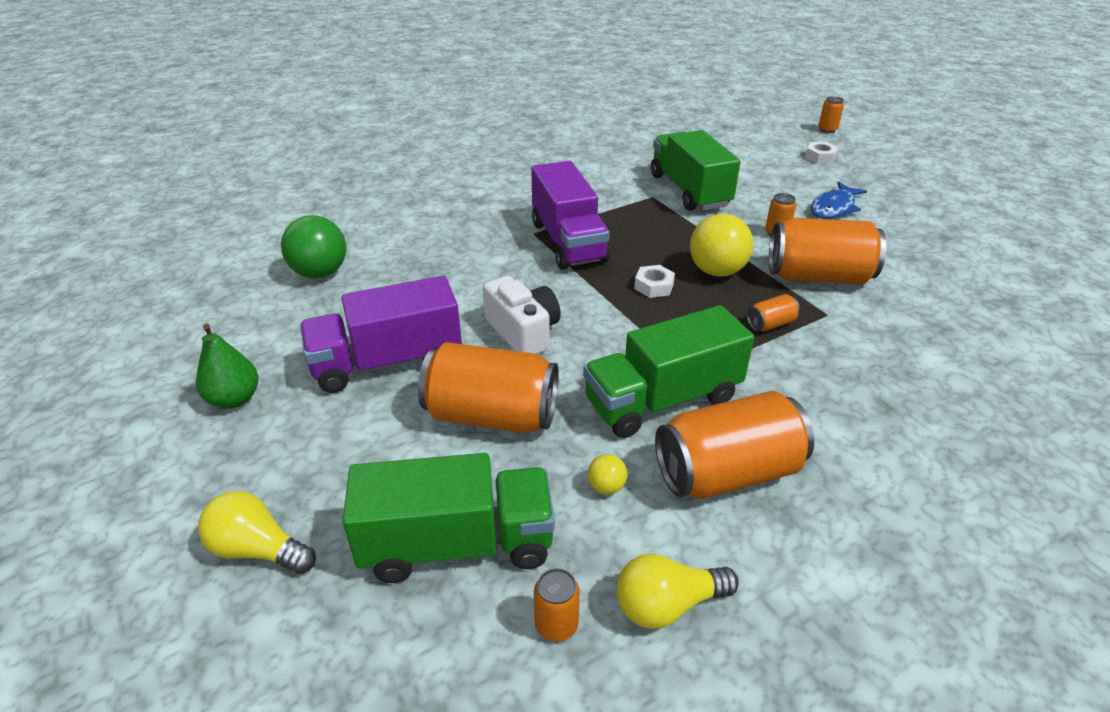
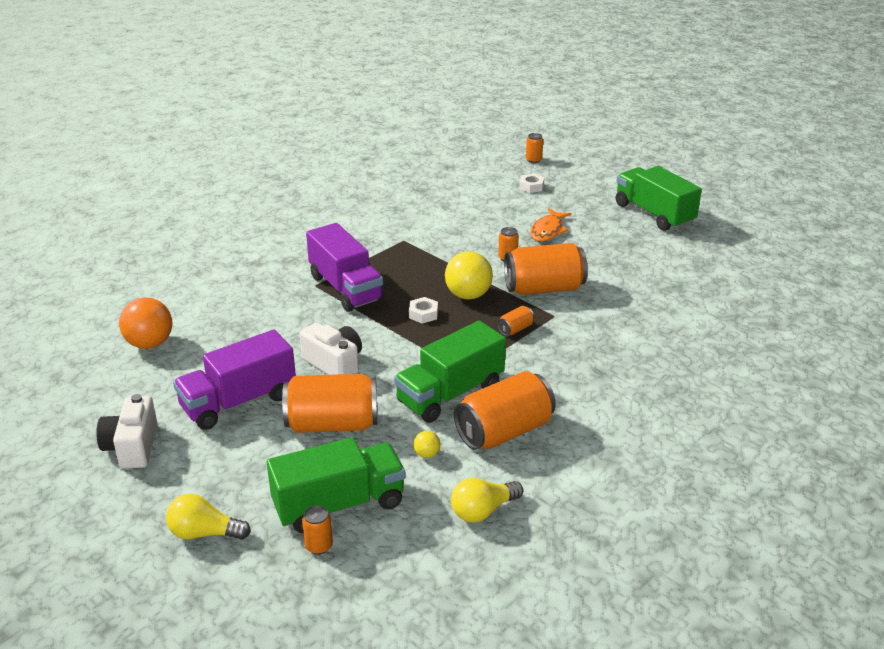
camera: 15 degrees left, 5 degrees down
green pear [196,324,259,409] -> white camera [96,394,158,469]
green ball [281,215,346,278] -> orange ball [119,297,172,349]
orange can [534,568,580,642] -> orange can moved to [302,505,333,555]
green truck [651,130,741,211] -> green truck moved to [616,166,702,231]
blue fish [811,182,867,219] -> orange fish [530,208,572,242]

